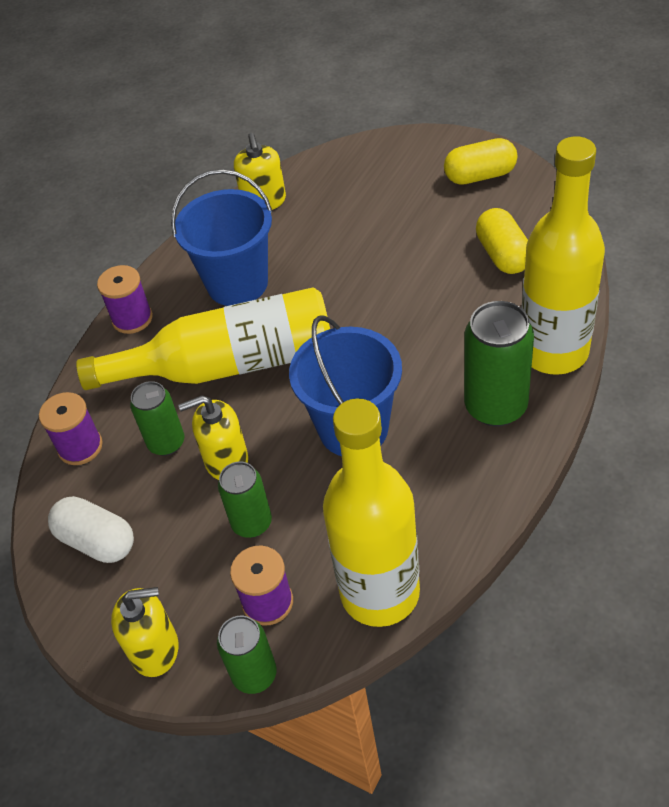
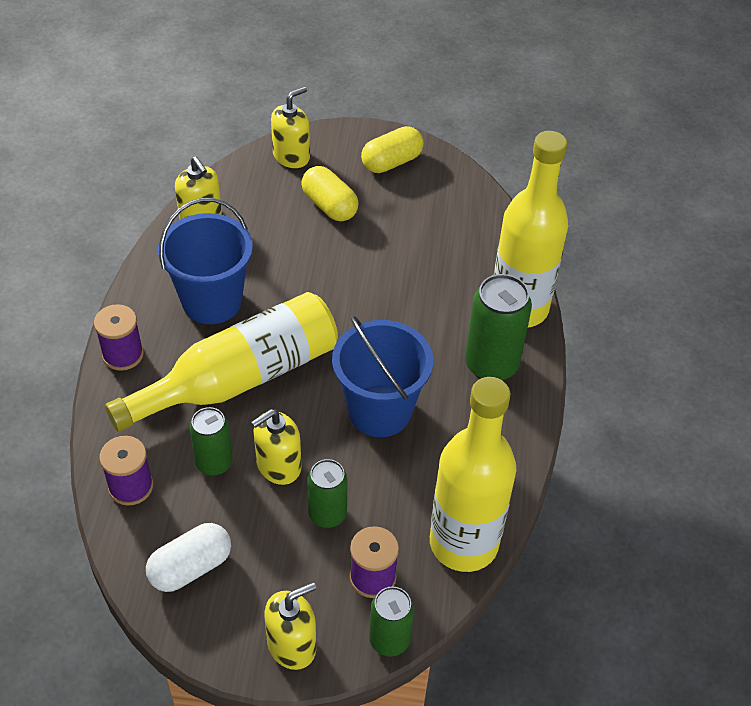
camera: 30 degrees left, 0 degrees up
white capsule [48,496,134,563] -> white capsule turned 45 degrees counterclockwise [146,523,231,592]
yellow capsule [476,208,528,274] -> yellow capsule moved to [301,166,359,221]
none -> yellow soap dispenser [271,86,310,168]

